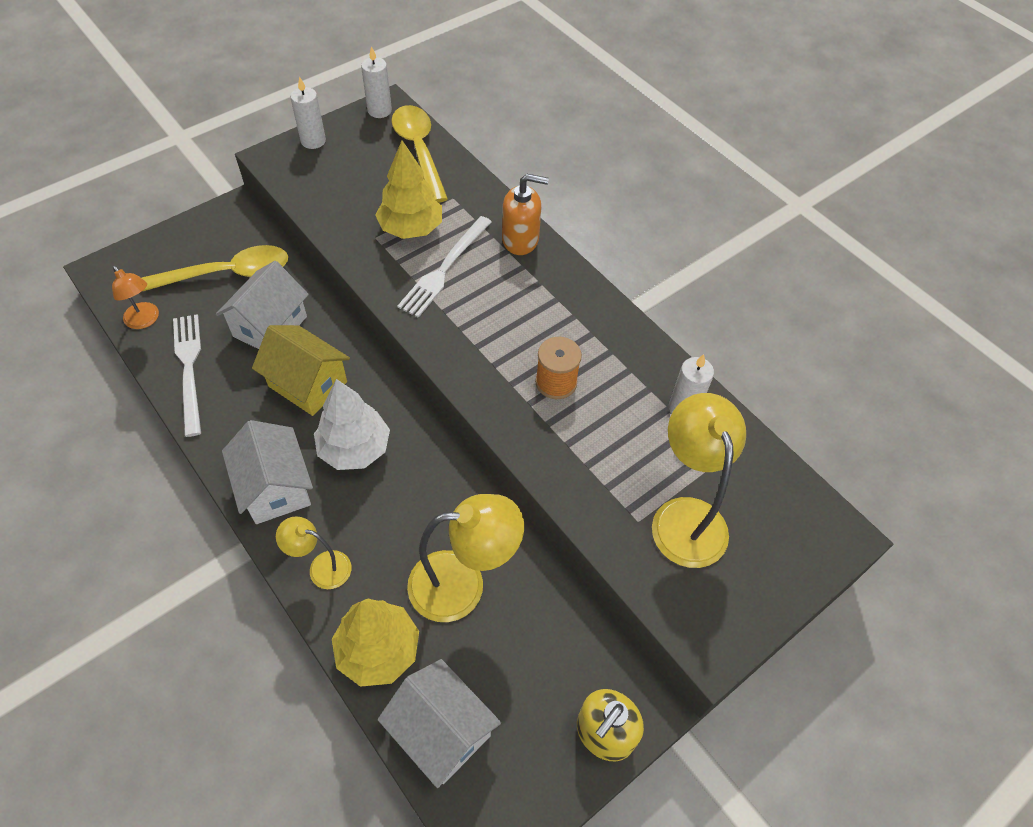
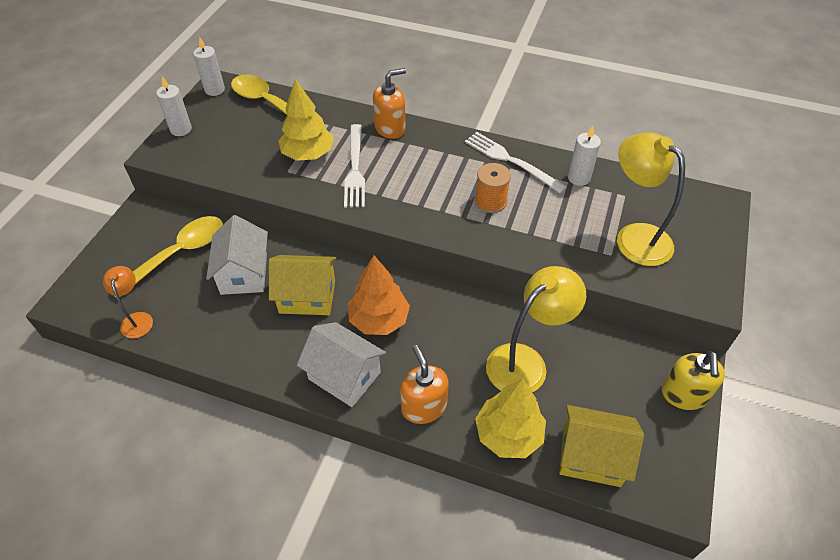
camera: 30 degrees left, 5 degrees down
orange lamp [112,266,159,329] -> orange lamp turned 120 degrees counterclockwise [103,266,153,338]
white fork [173,314,201,437] -> white fork moved to [465,132,567,193]
yellow lamp [276,516,351,589] -> orange soap dispenser [400,345,449,424]
white tree [314,379,390,470] -> orange tree [348,256,410,335]
white house [378,659,501,788] -> yellow house [559,405,644,487]

